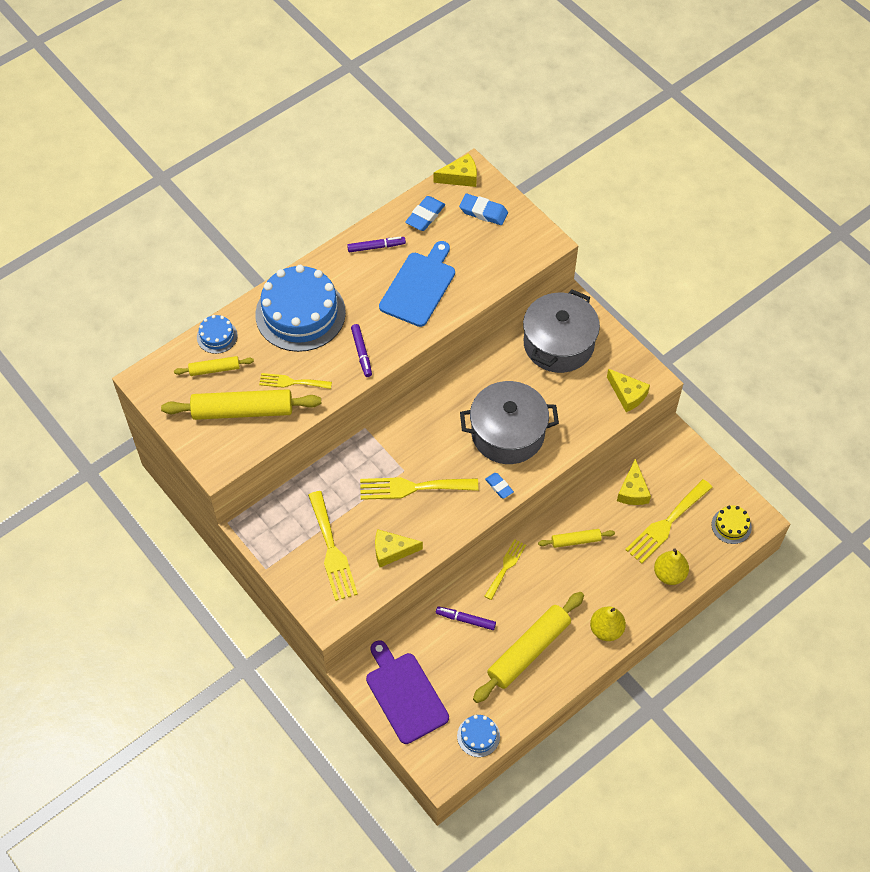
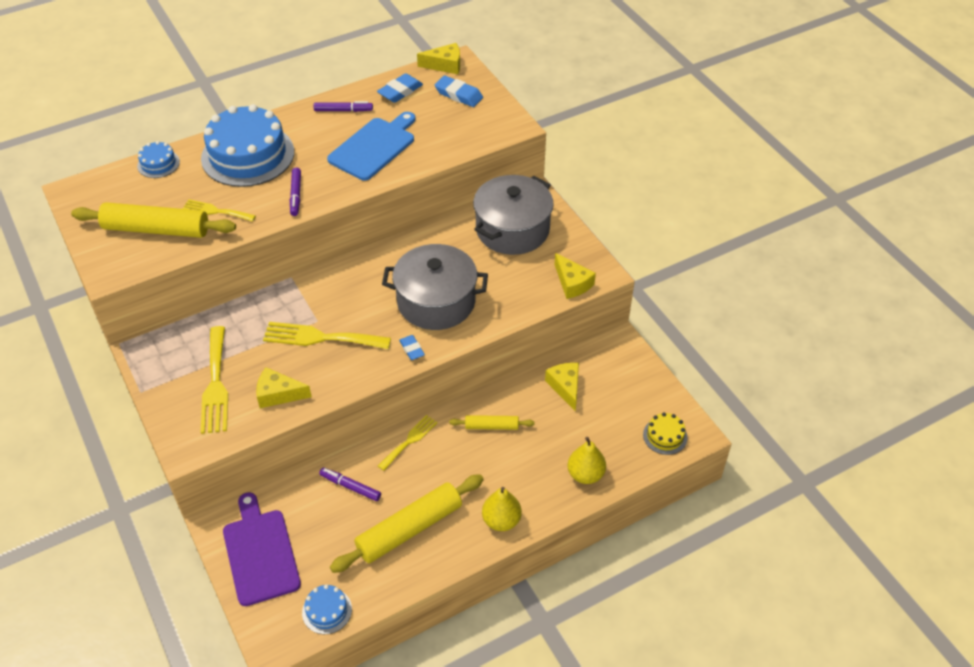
camera: 10 degrees right, 10 degrees down
yellow rolling pin [174,356,254,376] -> none
yellow cheese [617,459,651,505] -> yellow cheese turned 150 degrees clockwise [545,363,579,411]
yellow fork [625,479,713,564] -> none

